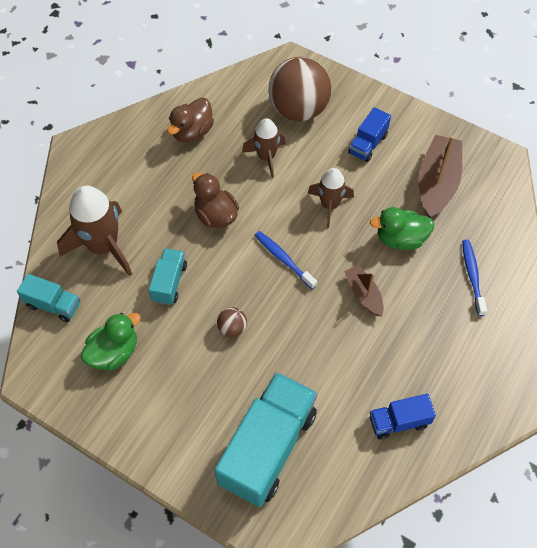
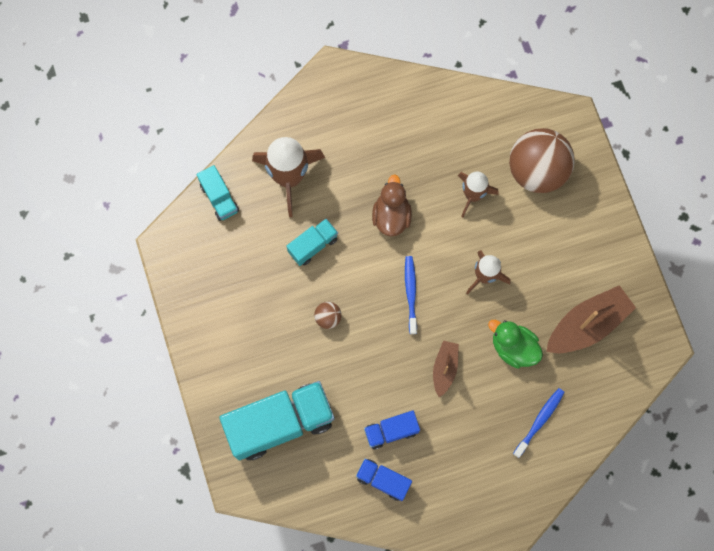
camera: 40 degrees right, 15 degrees up
green duck [81,313,141,371] -> none
brown duck [167,98,214,143] -> none
blue truck [348,107,391,162] -> blue truck moved to [364,411,420,450]

